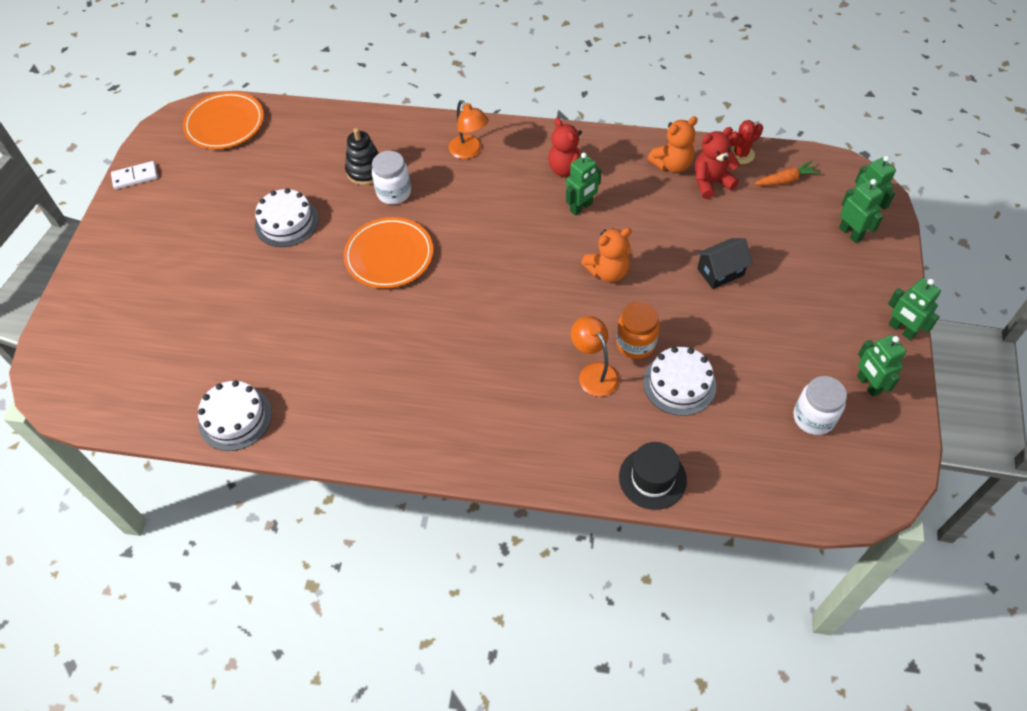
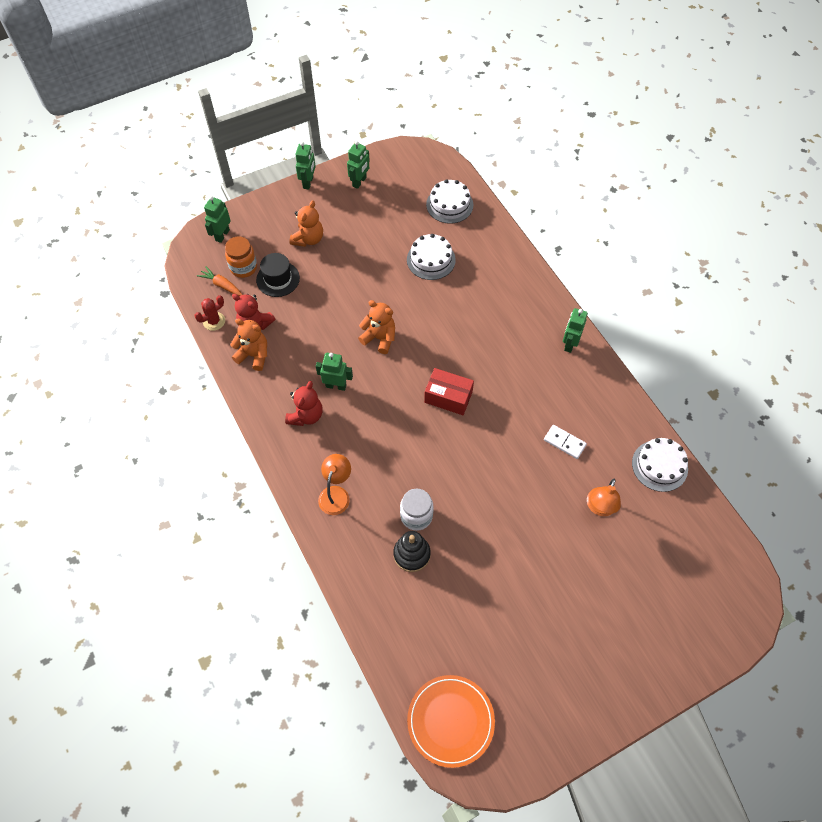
camera: 130 degrees left, 5 degrees up
white domino [111,161,158,189] -> white domino moved to [544,425,587,459]
white cake [255,188,319,247] -> white cake moved to [426,179,473,224]
orange plate [344,217,433,288] -> none
orange lamp [571,316,619,397] -> orange lamp moved to [587,478,621,516]
orange jar [616,302,660,359] -> orange jar moved to [225,236,257,278]
black hat [619,442,687,510] -> black hat moved to [256,253,300,297]
black house [696,238,753,289] -> none
red cactus [730,120,763,164] -> red cactus turned 60 degrees counterclockwise [194,295,225,331]
white jar [794,376,847,435] -> none
green robot [839,179,883,243] -> green robot moved to [563,308,588,353]
none -> orange teddy bear [290,200,323,247]
none -> red box [424,368,474,415]

